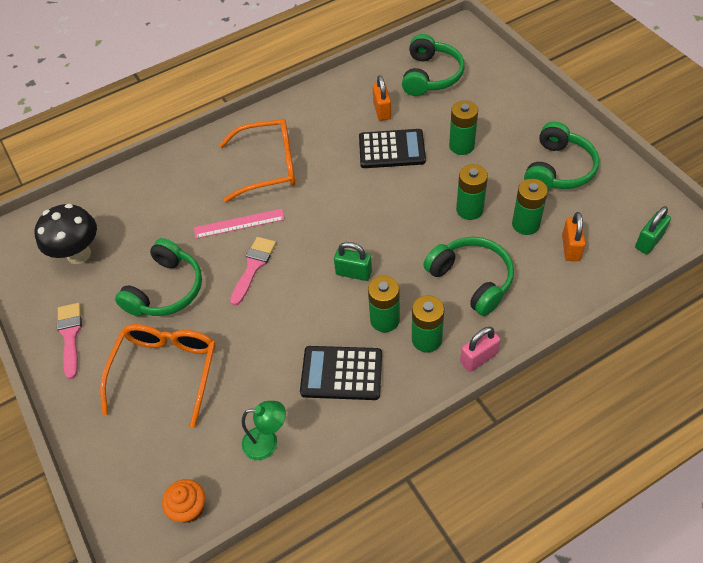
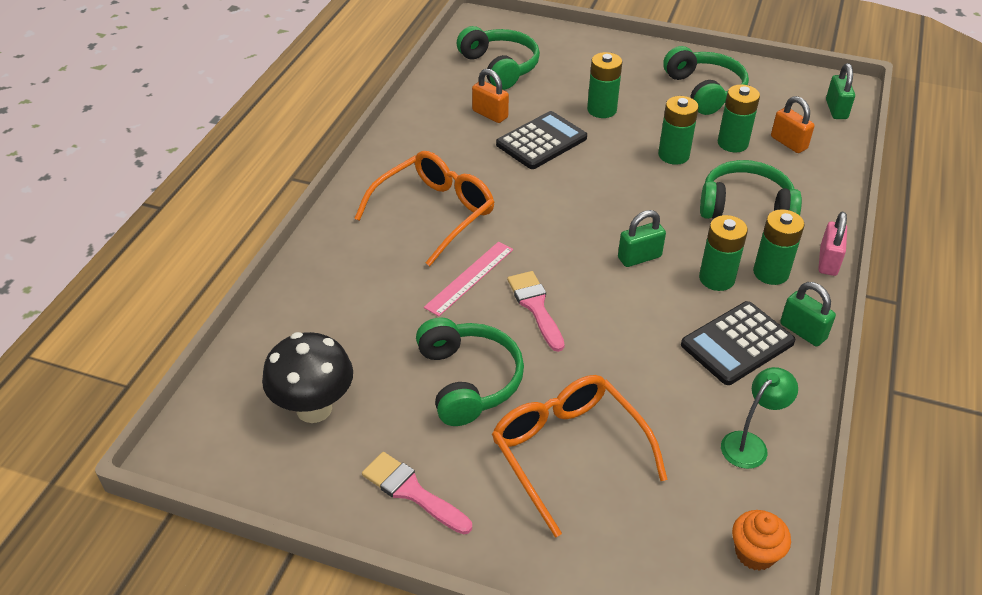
camera: 45 degrees left, 10 degrees down
none -> green padlock [780,282,836,346]

